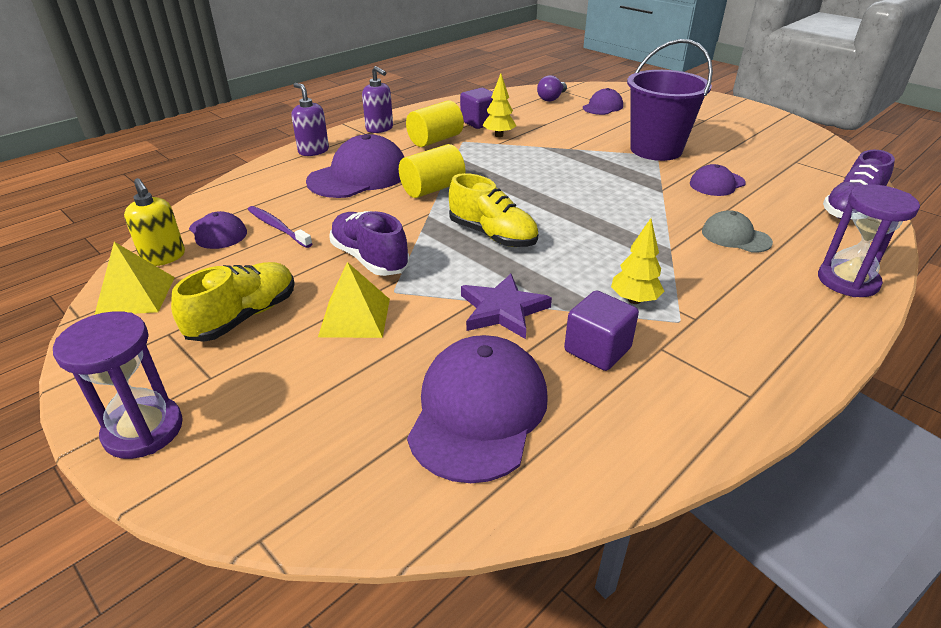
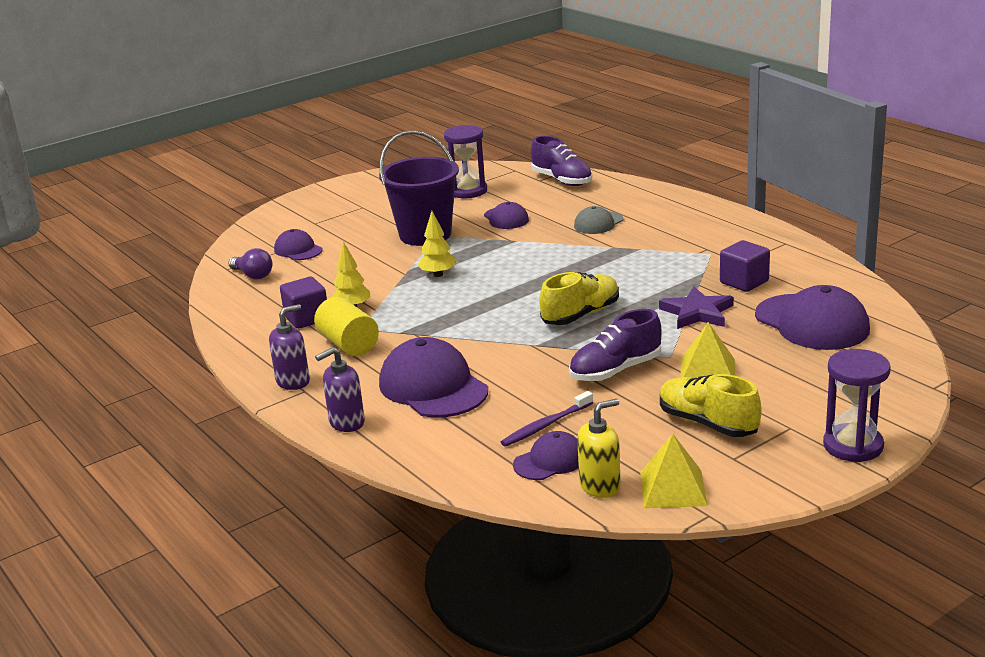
camera: 80 degrees left, 10 degrees down
yellow cylinder [399,144,465,198] -> none
purple cap [407,335,548,483] -> purple cap turned 150 degrees counterclockwise [755,285,870,350]
yellow tree [611,218,664,304] -> yellow tree moved to [418,211,456,277]
purple hourglass [818,184,920,297] -> purple hourglass moved to [444,125,487,198]

